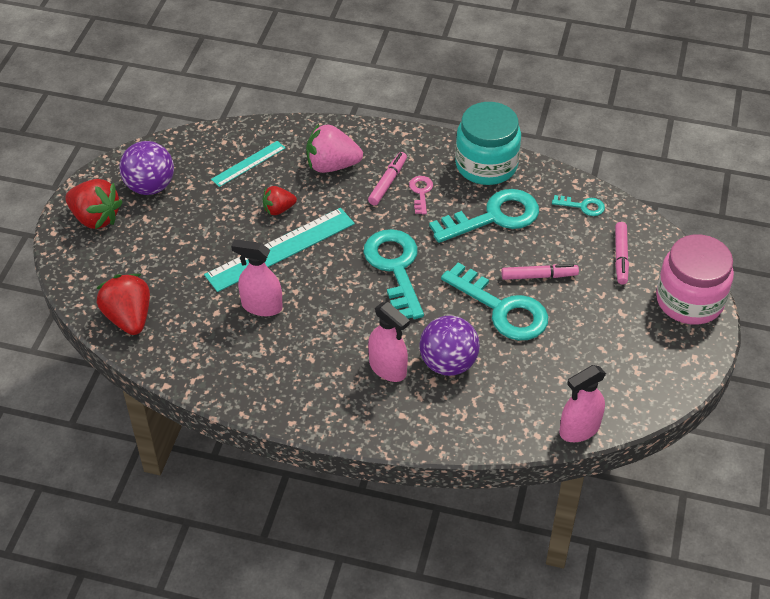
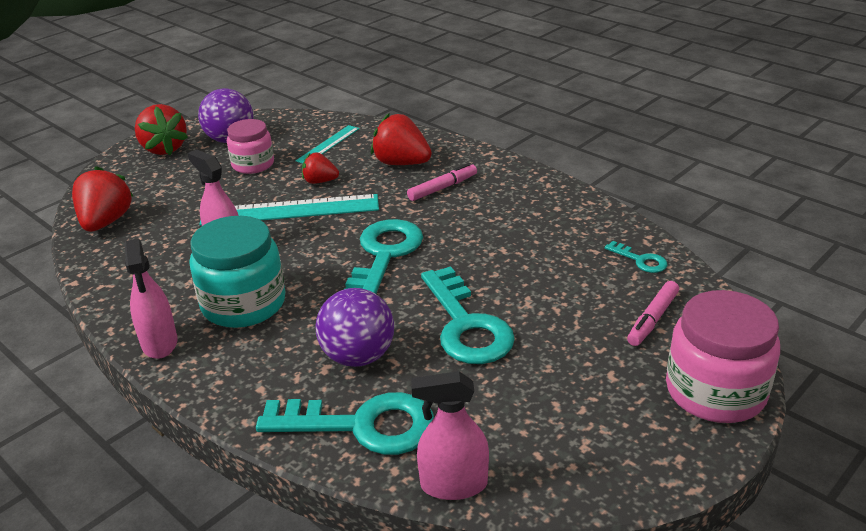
camera: 30 degrees right, 15 degrees down
turquoise ruler [211,141,285,187] -> turquoise ruler turned 45 degrees counterclockwise [296,125,360,164]
pink strawberry [306,124,363,173] -> red strawberry [371,113,432,165]
pink spray bottle [368,302,410,382] -> pink spray bottle moved to [124,239,177,359]
pink key [409,176,433,214] -> none
turquoise key [429,189,539,243] -> turquoise key moved to [256,392,434,455]
turquoise jar [455,102,521,185] -> turquoise jar moved to [189,216,286,328]
pink marker [501,264,579,280] -> none
none -> pink jar [227,119,274,174]

